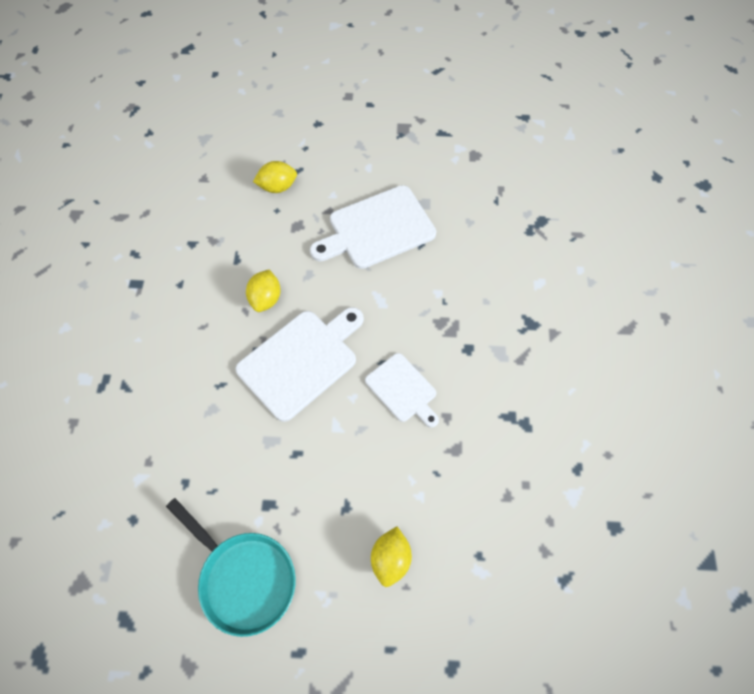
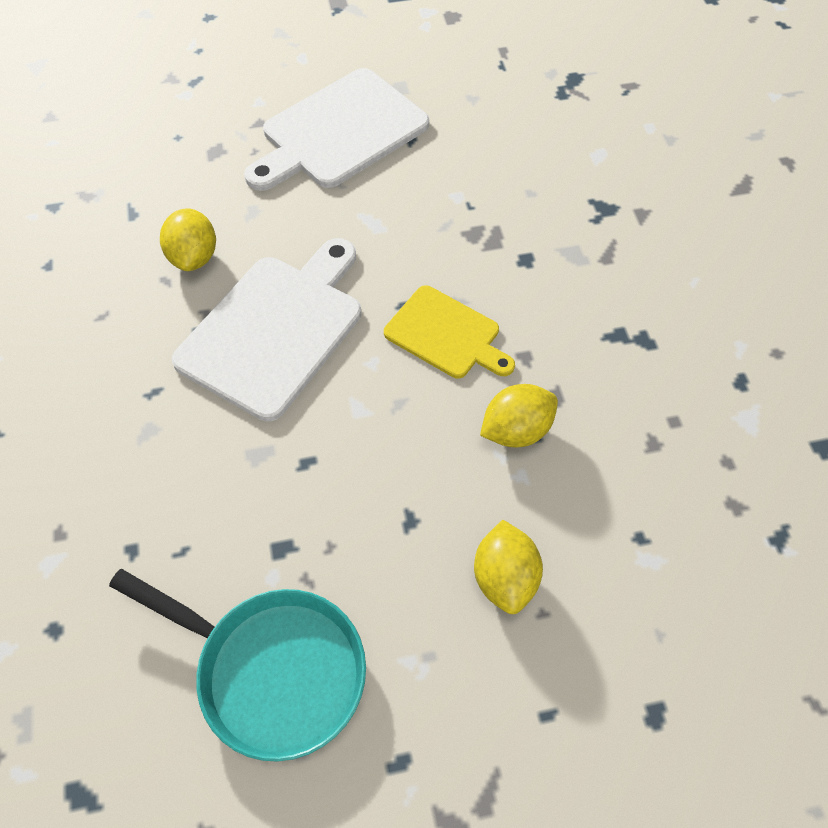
camera: 15 degrees left, 5 degrees down
yellow lemon [253,161,297,193] -> yellow lemon moved to [480,384,558,447]
white cutting board [365,353,439,427] -> yellow cutting board [384,285,515,379]

